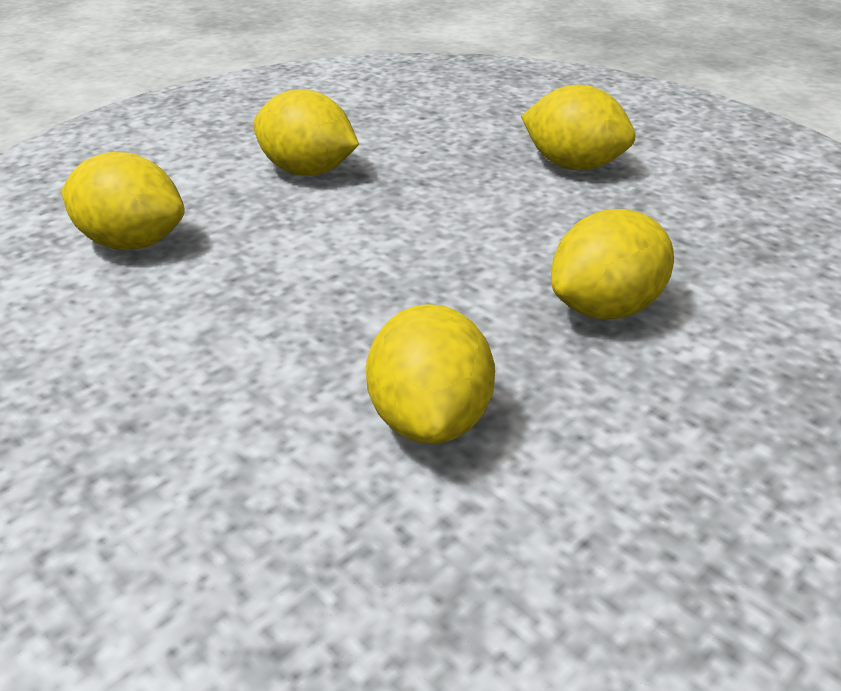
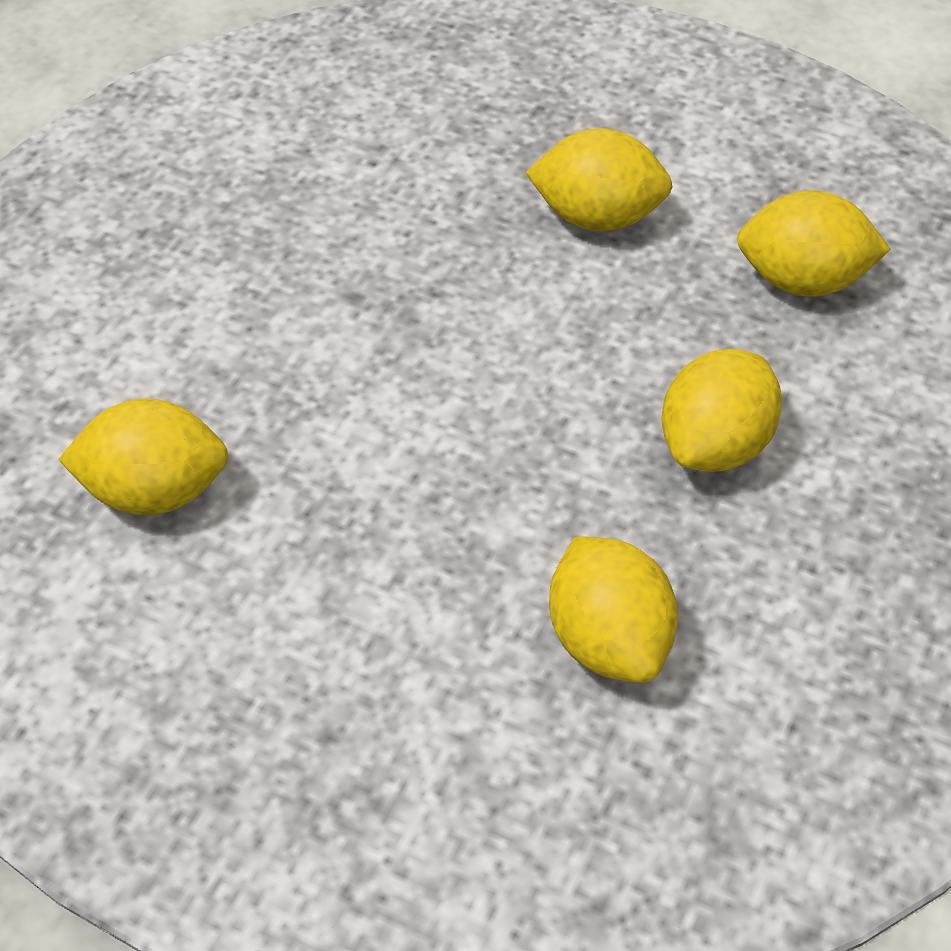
camera: 20 degrees left, 15 degrees up
yellow lemon [253,89,359,176] -> yellow lemon moved to [737,191,891,296]

